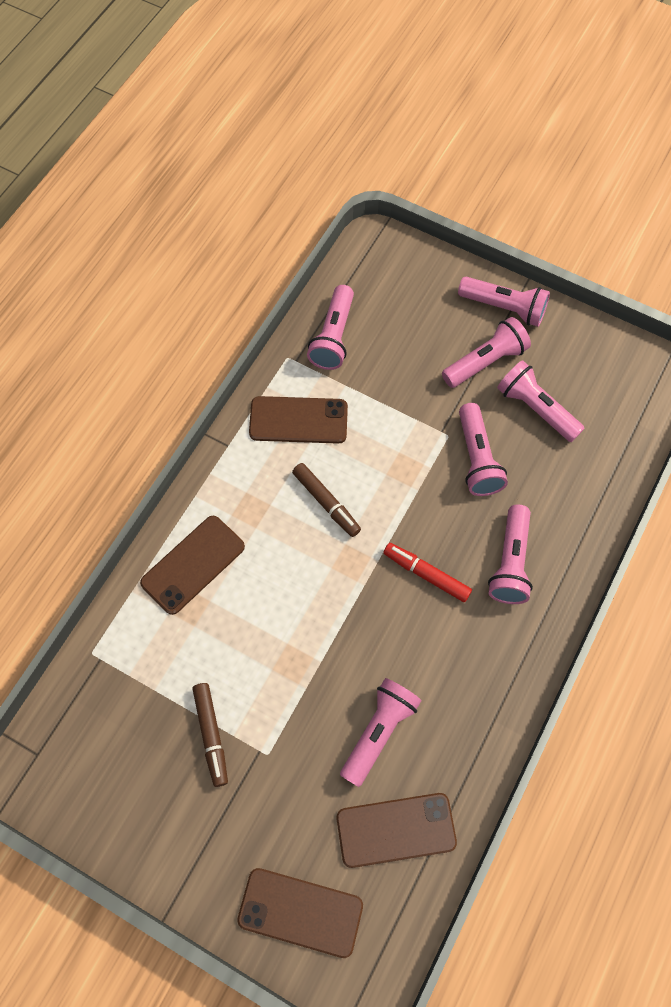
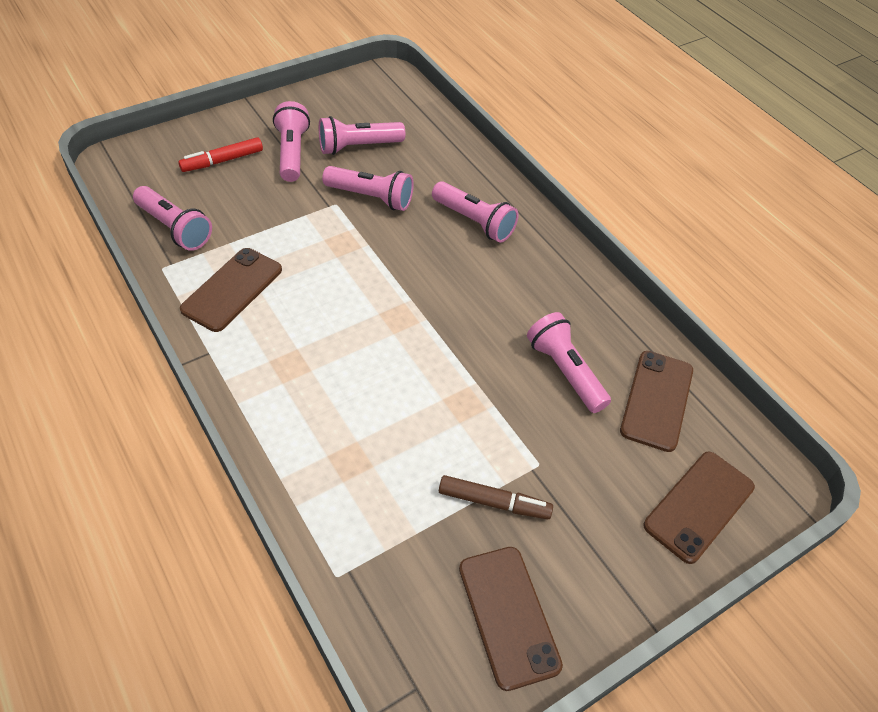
camera: 65 degrees left, 15 degrees down
brown phone [140,516,245,615] -> brown phone moved to [459,547,563,691]
brown marker [292,463,361,537] -> none
red marker [383,543,472,602] -> red marker moved to [178,137,263,172]
pink flashlight [458,277,550,327] -> none

